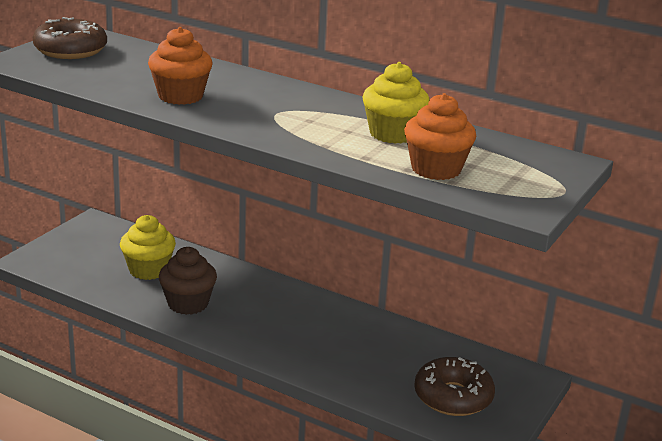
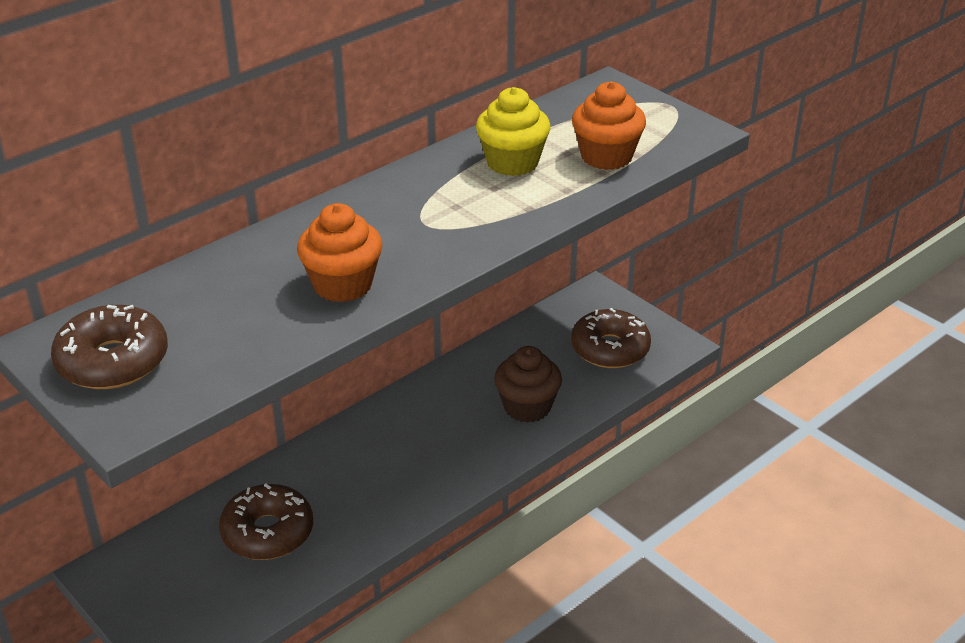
camera: 70 degrees left, 10 degrees up
yellow cupcake [120,215,176,280] -> brown donut [219,484,313,560]
brown cupcake [159,247,217,315] -> brown cupcake moved to [494,346,562,423]

